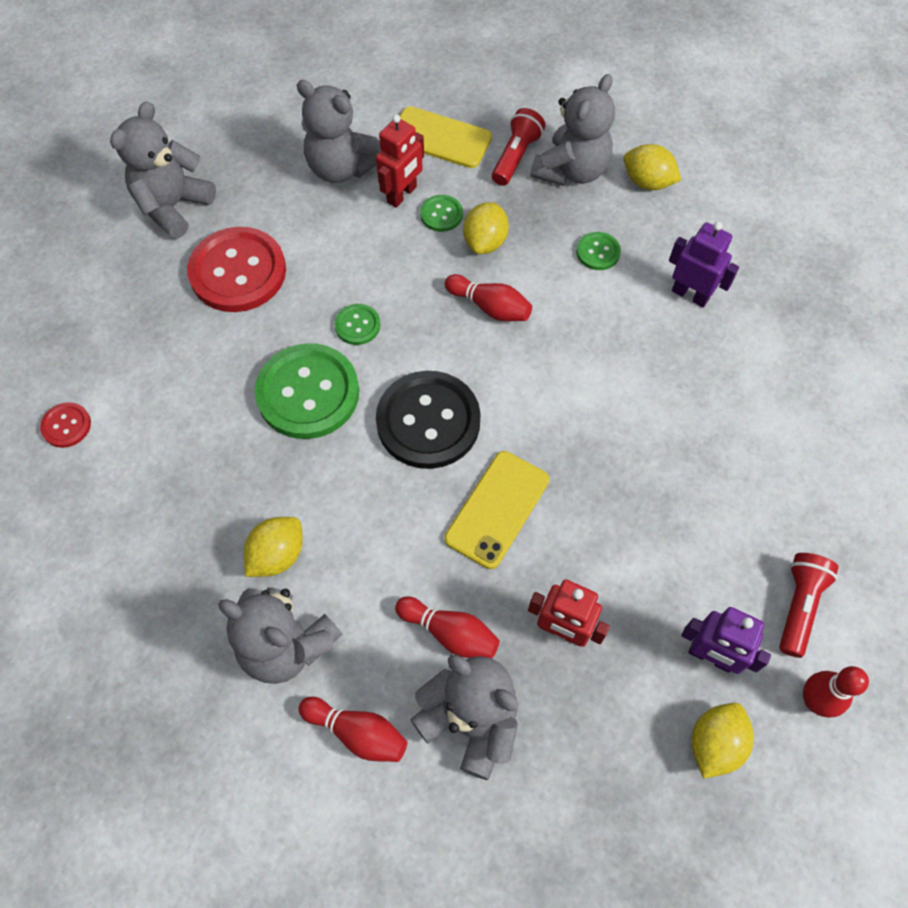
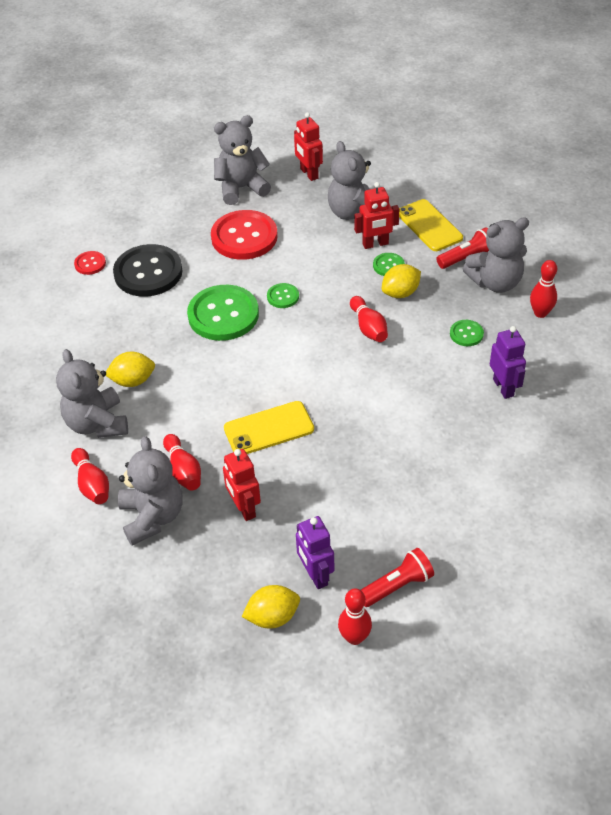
camera: 40 degrees right, 15 degrees down
black button [376,371,481,469] -> black button moved to [113,244,183,297]
yellow lemon [624,144,681,190] -> red bowling pin [530,260,557,318]
none -> red robot [294,112,323,181]

